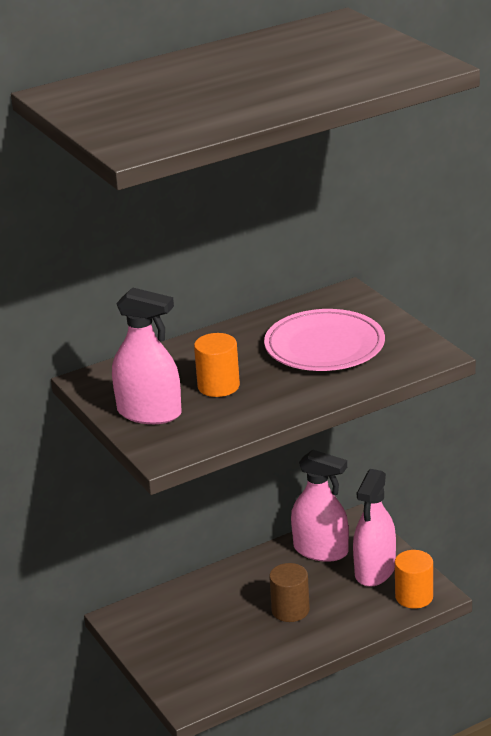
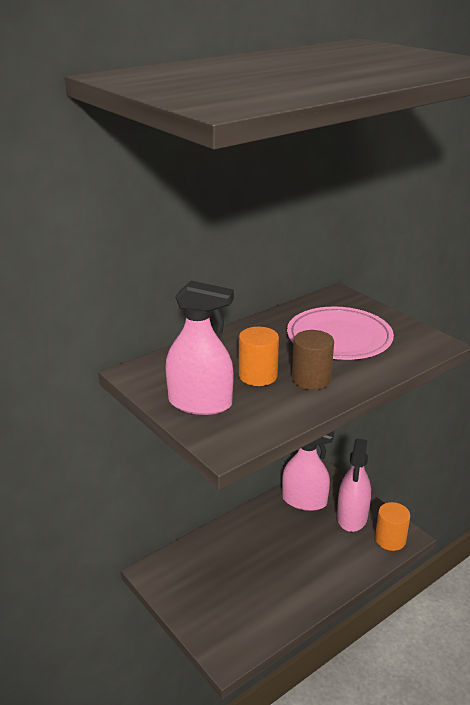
camera: 10 degrees left, 0 degrees up
brown cylinder [269,563,310,622] -> brown cylinder moved to [292,330,334,390]

